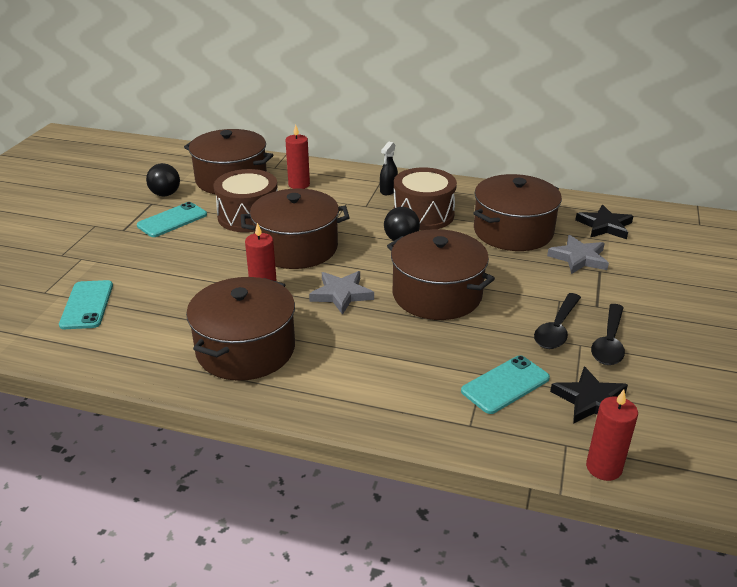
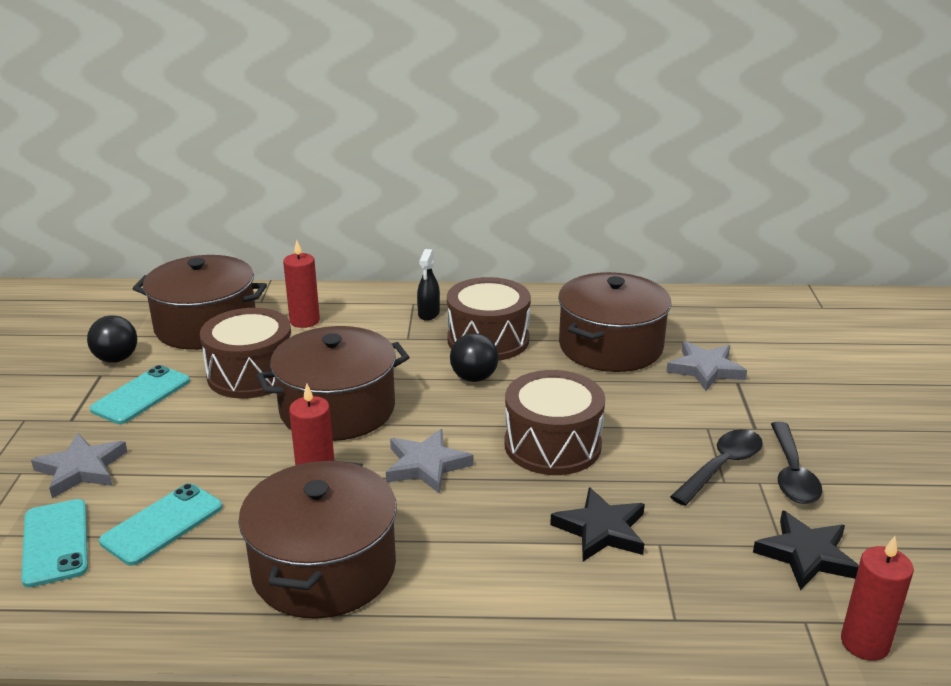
camera: 15 degrees left, 5 degrees down
brown pot [387,229,495,320] -> brown drum [504,370,605,475]
turquoise phone [461,355,550,414] -> turquoise phone moved to [99,483,222,566]
black spoon [534,293,581,349] -> black spoon turned 150 degrees counterclockwise [670,429,763,506]
black star [575,205,633,239] -> black star moved to [550,487,645,561]
none -> grey star [31,433,128,498]

